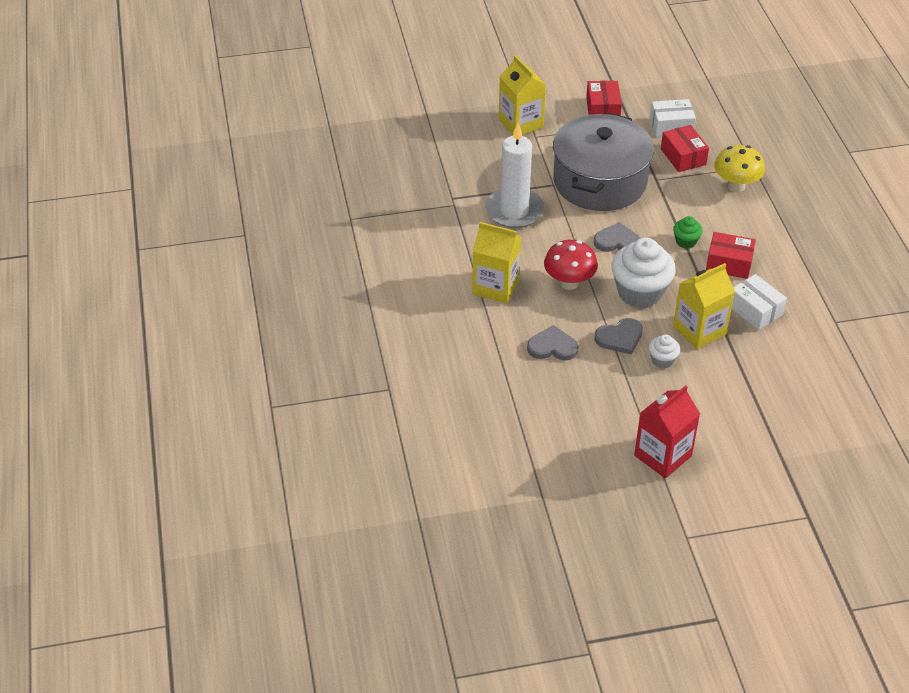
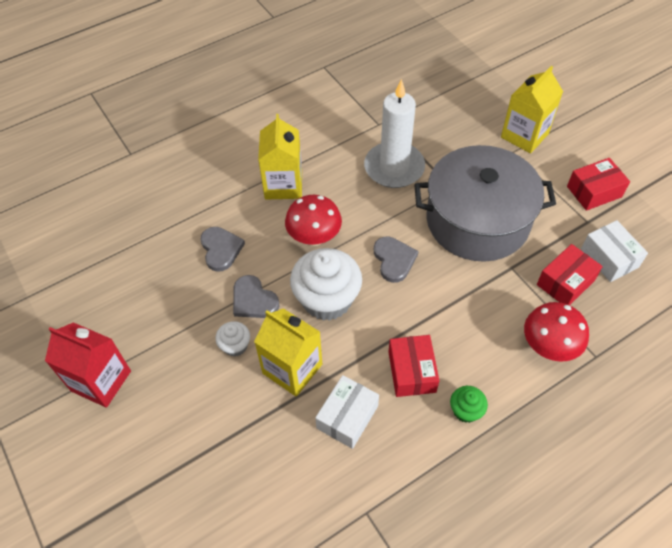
camera: 70 degrees right, 10 degrees up
green cupcake [673,216,703,249] -> green cupcake moved to [450,386,488,423]
yellow mushroom [714,145,765,192] -> red mushroom [524,302,589,362]

